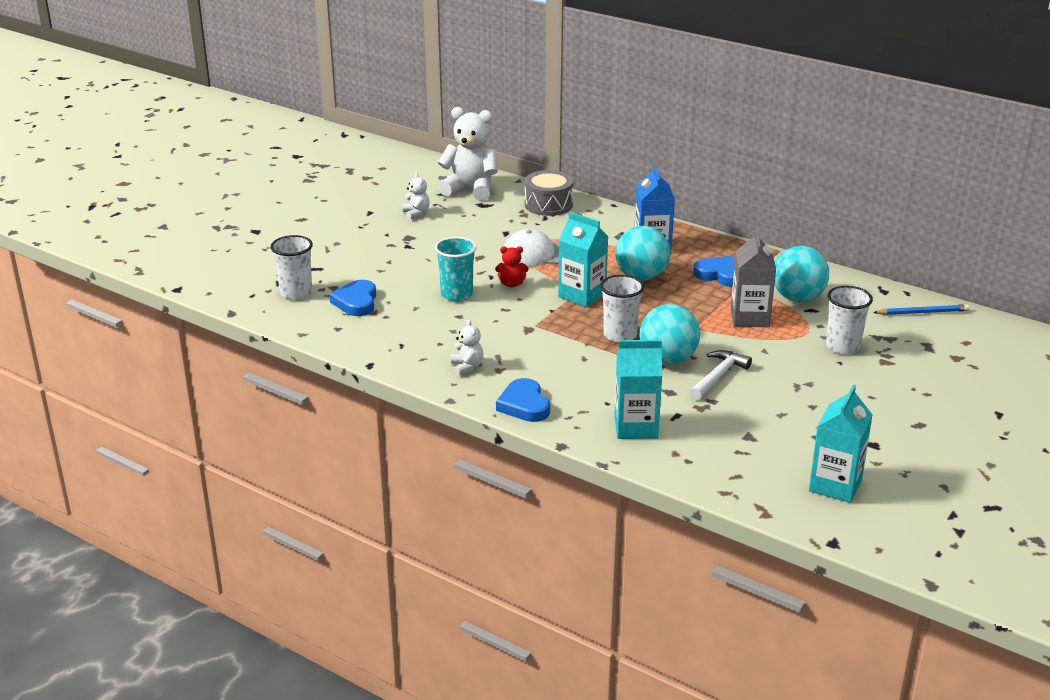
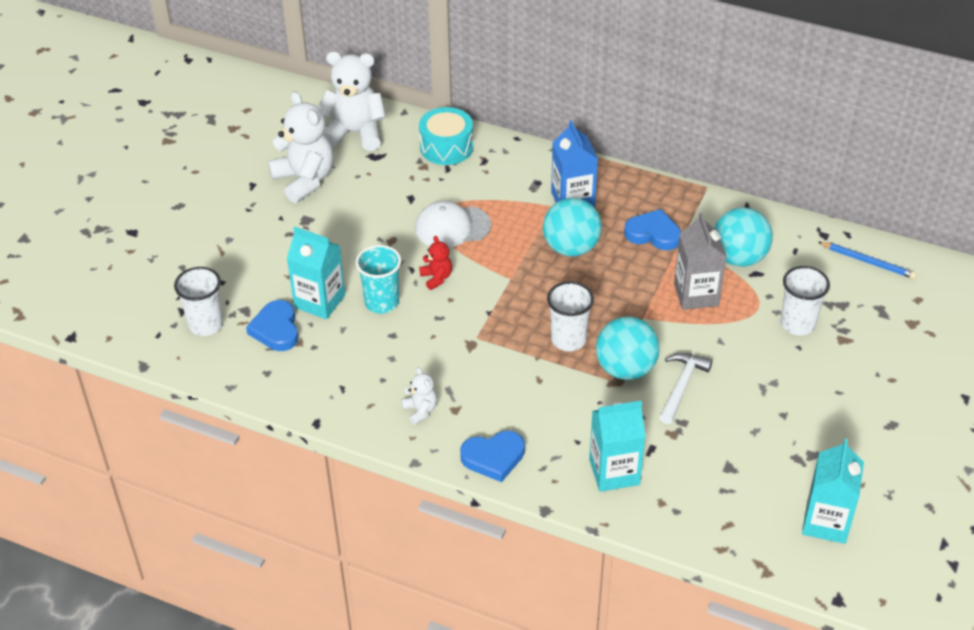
camera: 10 degrees left, 15 degrees up
white teddy bear [402,173,429,219] -> white teddy bear [268,91,334,203], size x2.11
red teddy bear [495,247,529,287] -> red teddy bear turned 105 degrees counterclockwise [419,236,452,290]
blue heart [496,378,550,422] -> blue heart turned 75 degrees counterclockwise [460,431,525,482]
grey drum [525,170,573,216] -> turquoise drum [419,107,473,165]
turquoise carton [558,212,608,307] -> turquoise carton moved to [287,227,345,319]
blue pencil [873,304,970,315] -> blue pencil turned 45 degrees clockwise [818,242,917,279]

